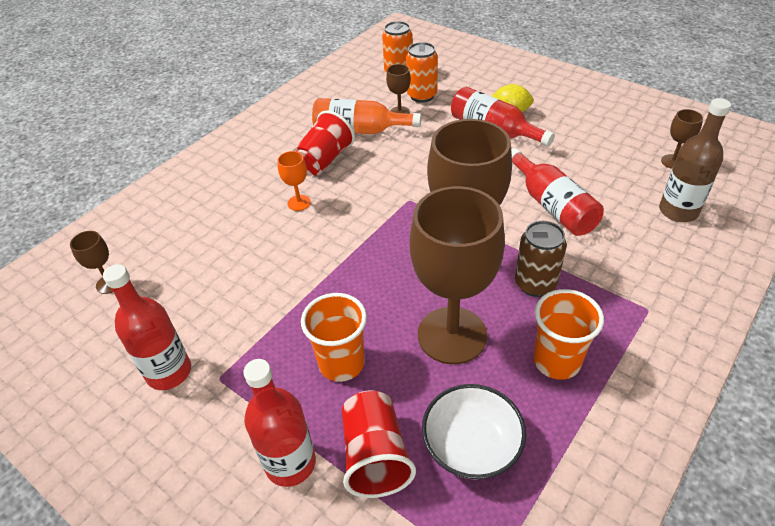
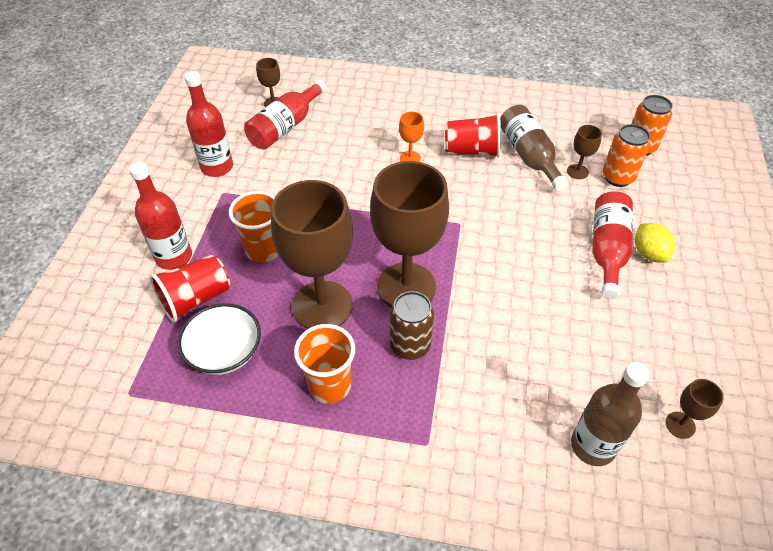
camera: 60 degrees right, 5 degrees up
orange bottle [312,98,421,134] -> brown bottle [500,105,568,191]
red bottle [511,148,604,236] -> red bottle moved to [244,80,326,149]

